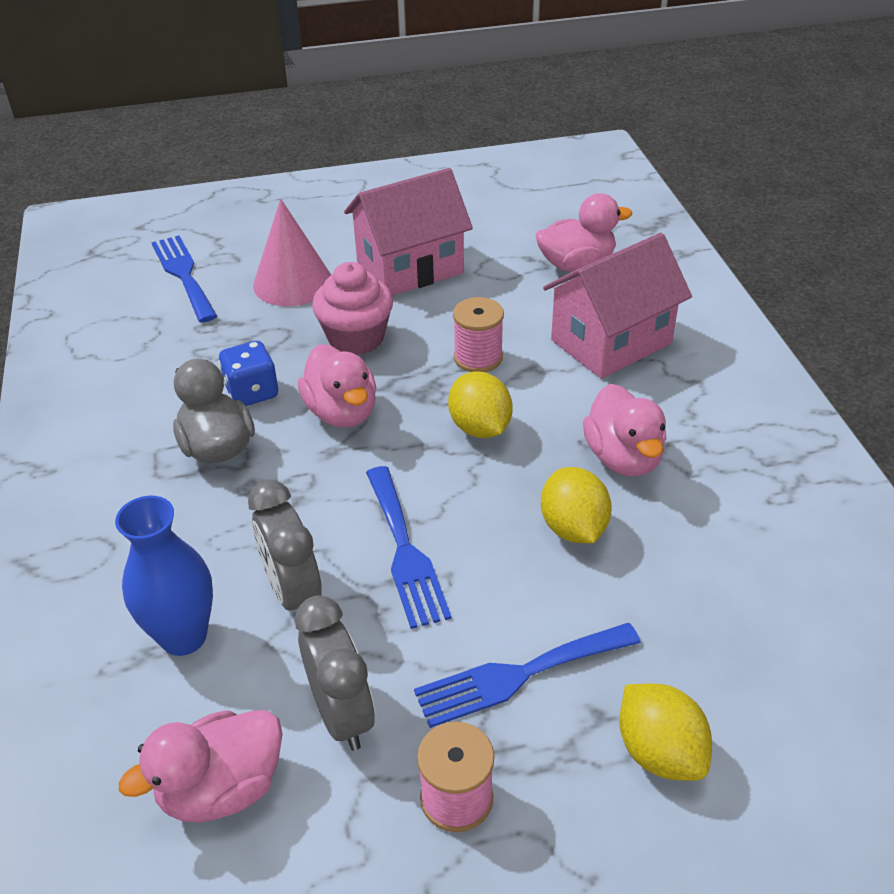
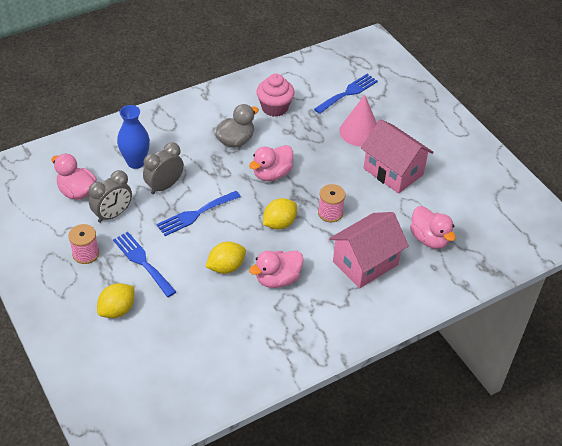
camera: 70 degrees right, 5 degrees up
blue dice [219,341,279,406] -> none
pink cupcake [312,262,393,355] -> pink cupcake moved to [256,74,295,117]
pink house [543,233,692,379] -> pink house turned 75 degrees counterclockwise [329,212,409,288]

